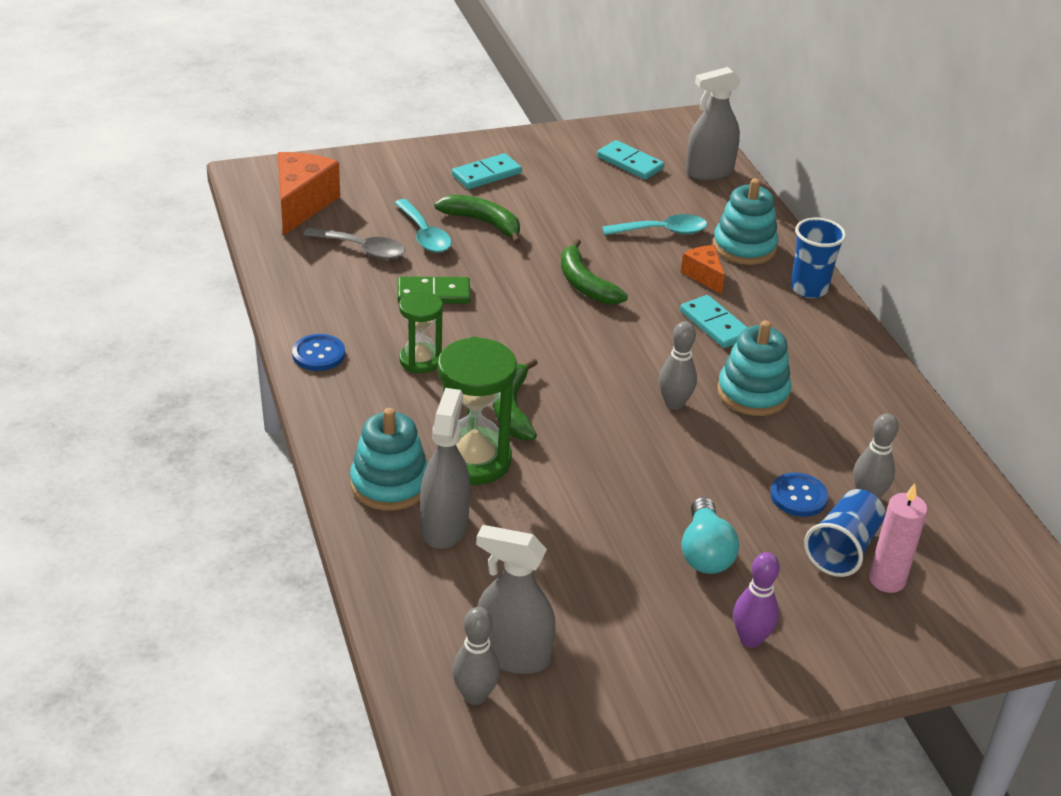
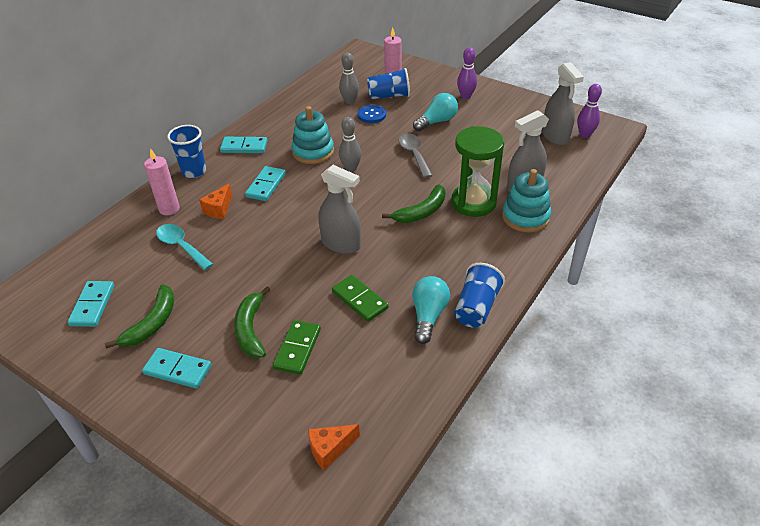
camera: 125 degrees left, 5 degrees up
orange cheese [278,152,340,236] -> orange cheese [308,424,360,470], size x0.56
blue button [292,334,345,371] -> blue cup [454,263,505,328]
grey spoon [303,227,405,259] -> grey spoon moved to [399,133,433,178]
turquoise spoon [394,199,451,253] -> green domino [273,320,321,375]
green hourglass [399,291,443,373] -> none
grey bowling pin [452,607,500,705] -> purple bowling pin [577,84,602,138]
green banana [561,239,628,304] -> green banana moved to [105,284,174,349]
grey spray bottle [685,67,741,181] -> grey spray bottle moved to [318,165,361,254]
turquoise stacking toy [713,178,778,265] -> pink candle [144,148,180,215]
none -> turquoise domino [220,137,267,153]
none -> turquoise light bulb [412,276,450,344]

